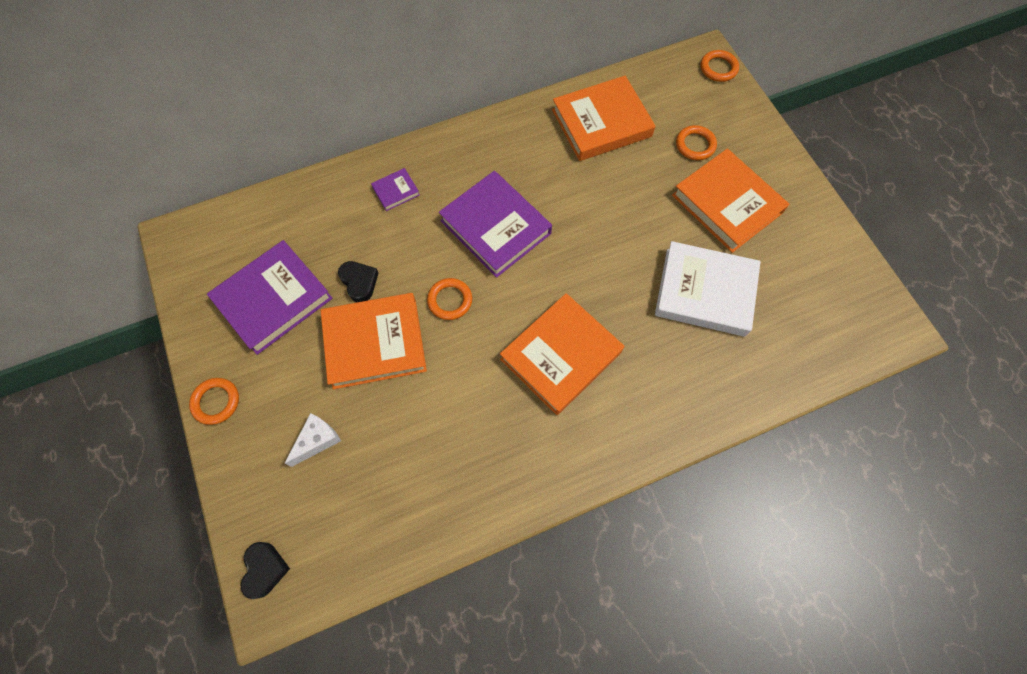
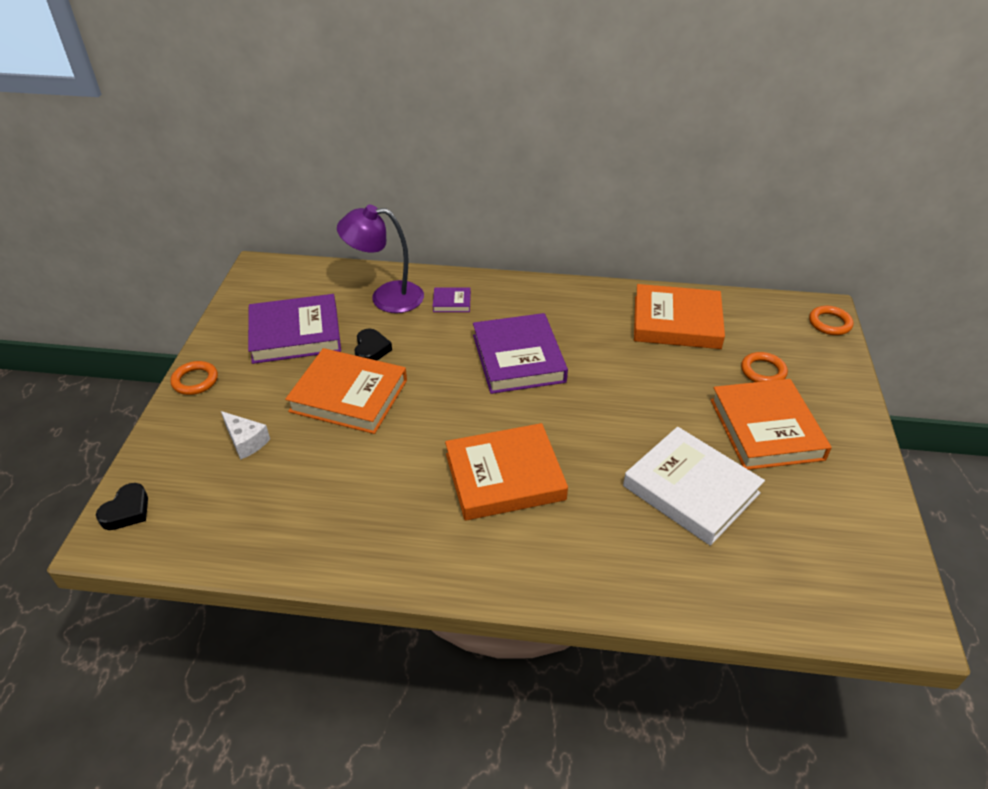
camera: 30 degrees right, 25 degrees down
white cheese [284,413,341,467] -> white cheese turned 60 degrees clockwise [221,411,270,460]
orange ring [427,278,472,320] -> none
none -> purple lamp [337,205,424,313]

